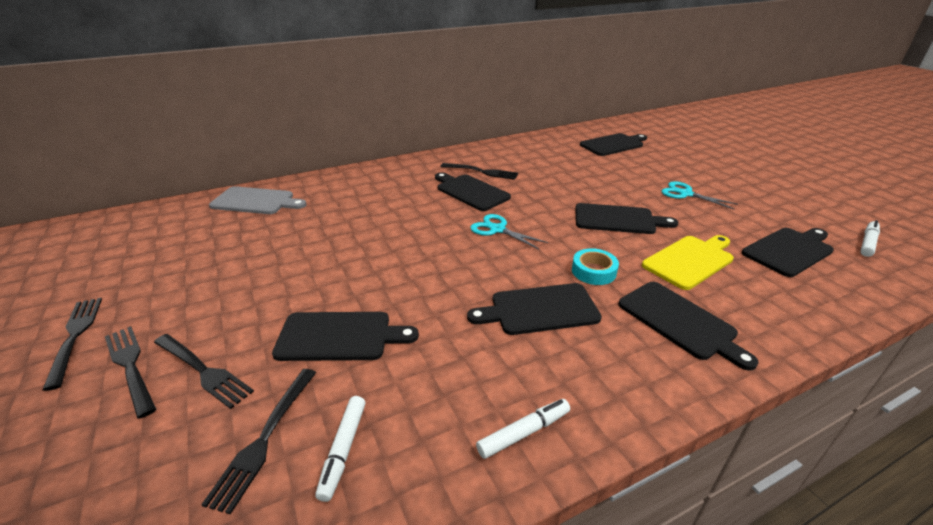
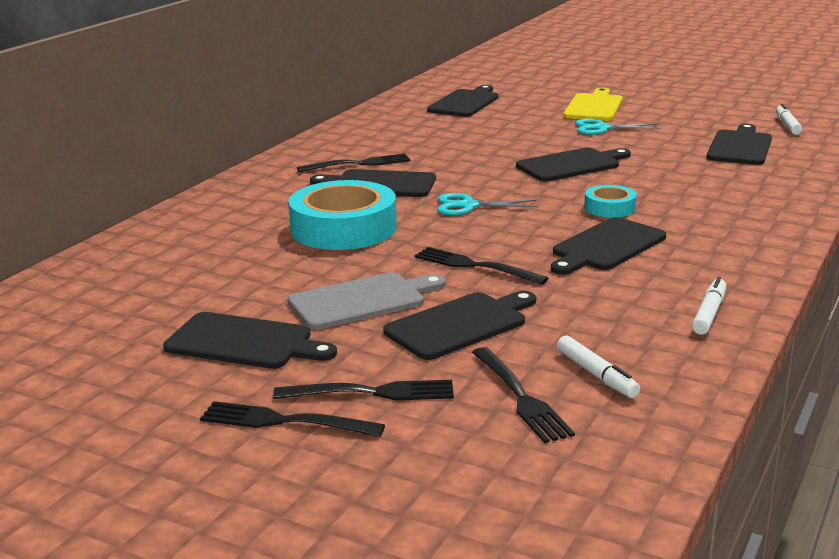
camera: 35 degrees left, 10 degrees down
black fork [43,298,102,391] -> black fork moved to [414,247,548,285]
grey cutting board [209,186,307,214] -> grey cutting board moved to [288,272,446,330]
black cutting board [618,282,759,370] -> black cutting board moved to [163,312,337,369]
yellow cutting board [642,235,734,290] -> yellow cutting board moved to [563,88,623,121]
none -> turquoise tape [288,180,397,250]

